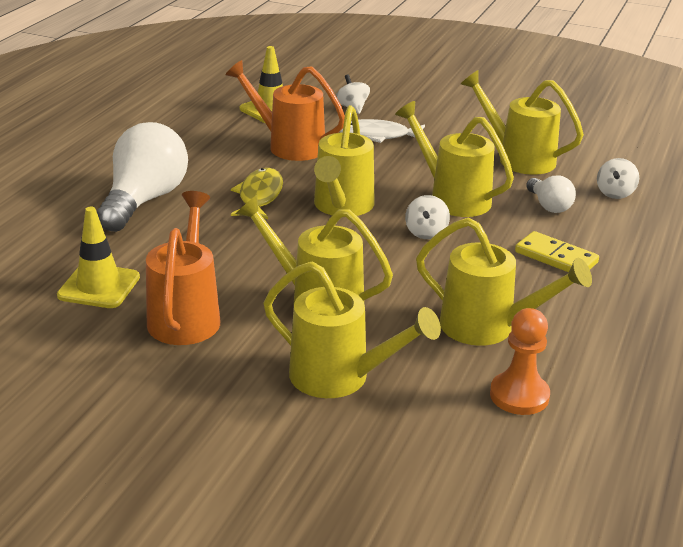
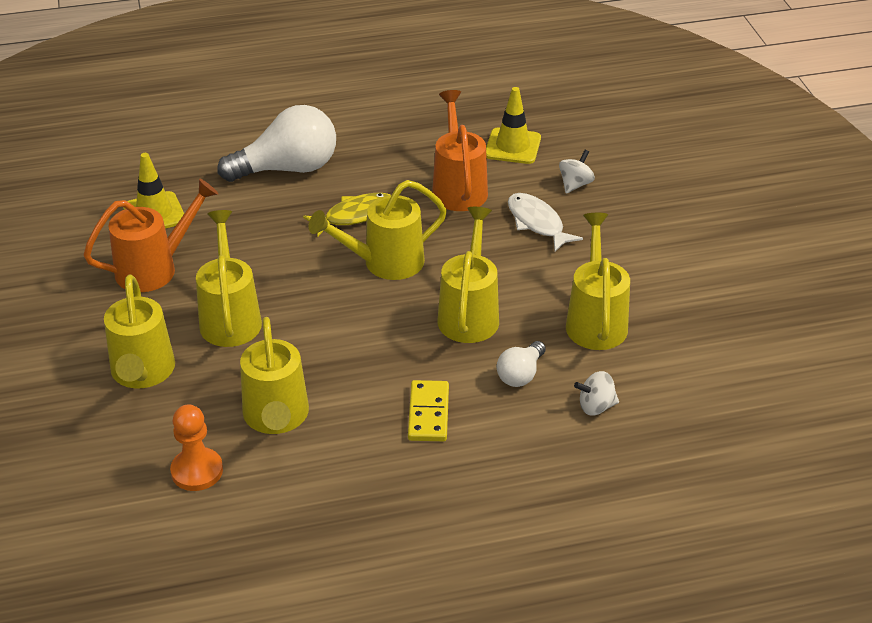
camera: 55 degrees right, 10 degrees up
white spinning top [405,195,450,239] -> none

